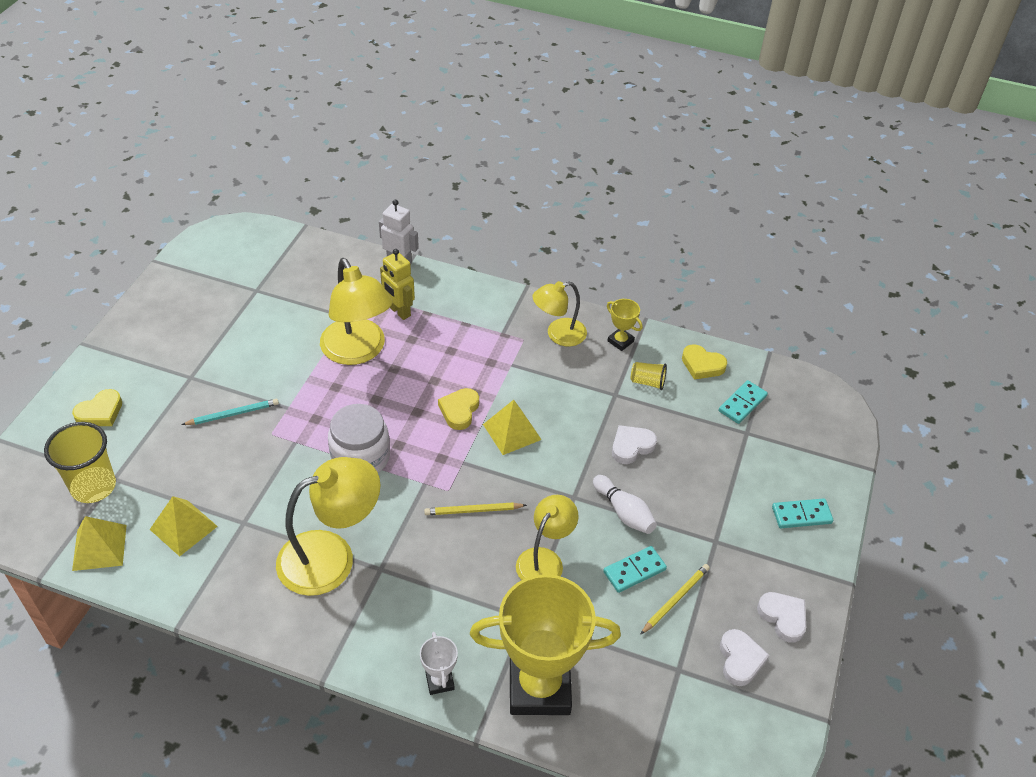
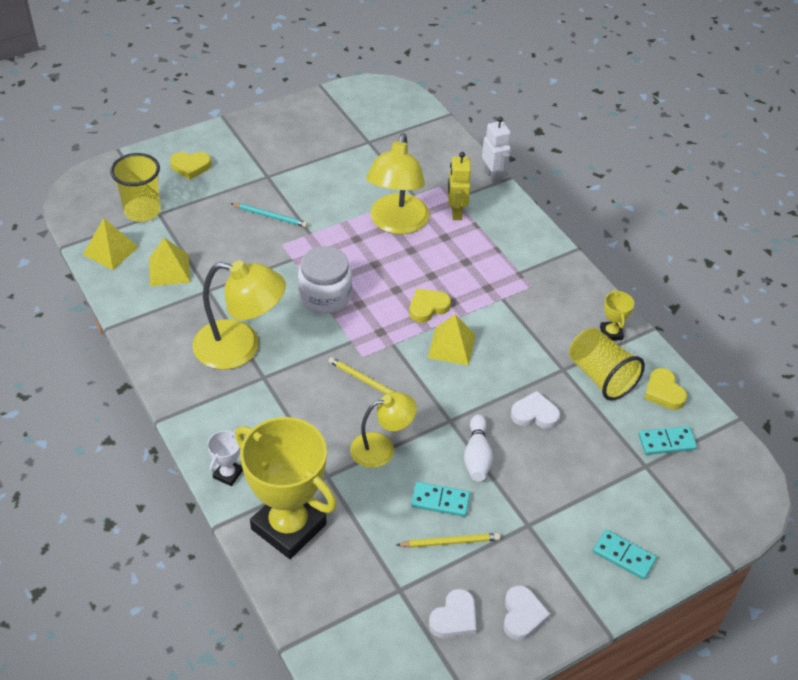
camera: 40 degrees right, 0 degrees up
yellow lamp [532,281,587,347] -> none
yellow cup [631,362,667,390] -> yellow cup [569,328,645,401], size x1.95

